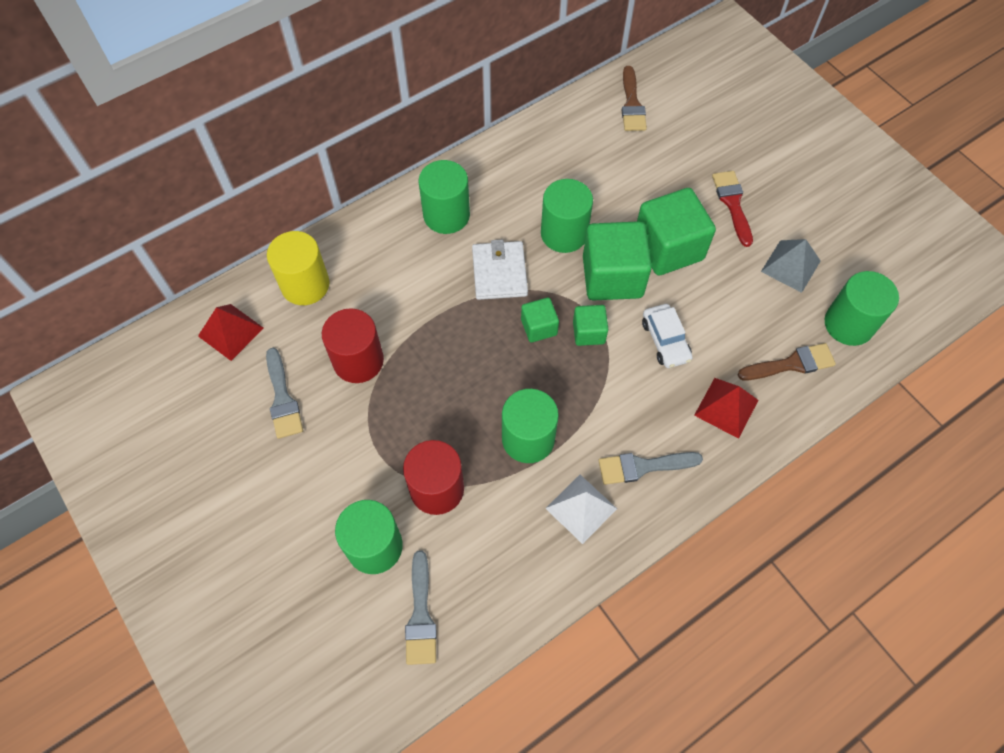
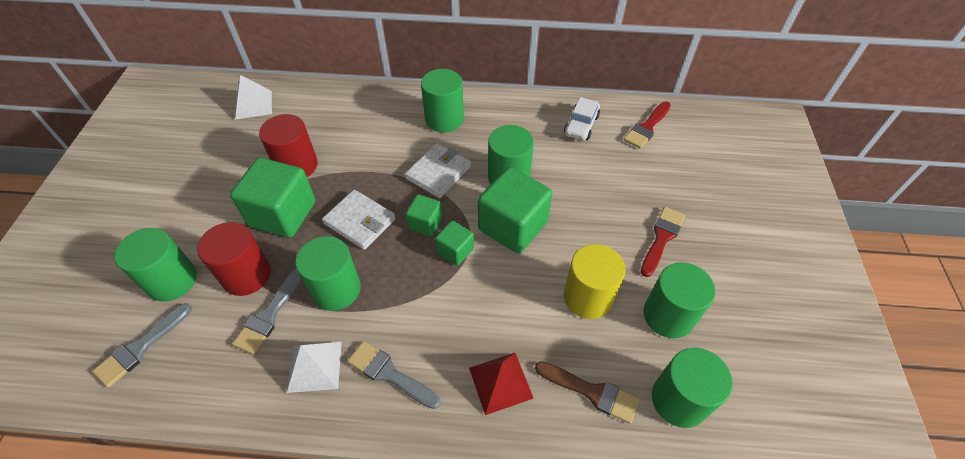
camera: 40 degrees right, 10 degrees down
red pyramid [198,304,264,361] -> white pyramid [235,75,272,120]
grey brush [266,348,303,439] -> grey brush moved to [232,269,302,355]
yellow cylinder [267,231,330,305] -> yellow cylinder moved to [564,244,626,319]
brown brush [622,66,647,131] -> red brush [623,102,671,149]
green cube [637,188,716,276] -> green cube moved to [230,158,316,238]
white car [642,304,693,368] -> white car moved to [564,97,600,141]
grey pyramid [761,239,821,293] -> green cylinder [643,262,715,338]
none -> white wallet [322,189,396,250]

